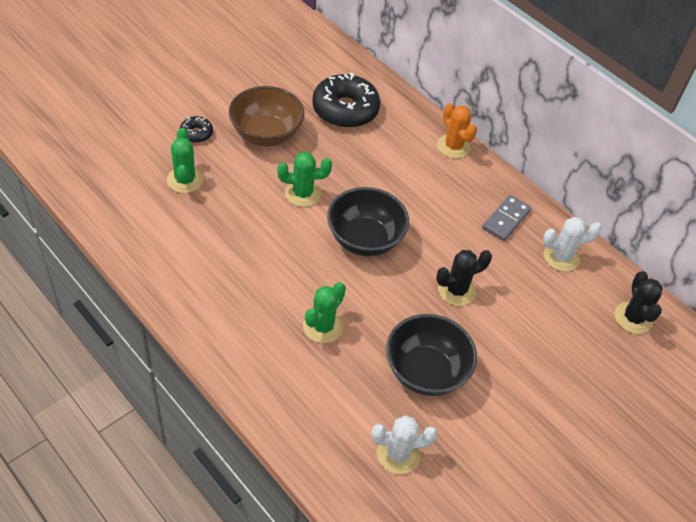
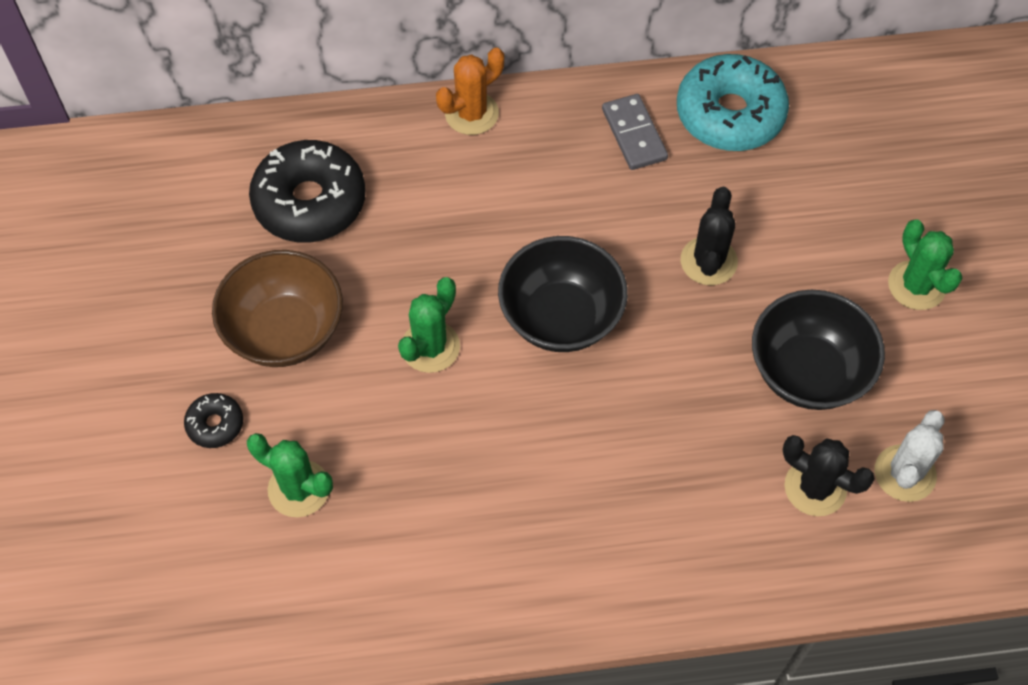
camera: 50 degrees left, 10 degrees up
green cactus [303,282,346,343] -> green cactus moved to [888,219,962,310]
orange cactus [437,103,477,158] -> orange cactus turned 45 degrees counterclockwise [436,47,504,135]
white cactus [543,217,602,272] -> turquoise donut [677,54,789,151]
black cactus [615,271,663,334] -> black cactus moved to [783,435,875,516]

